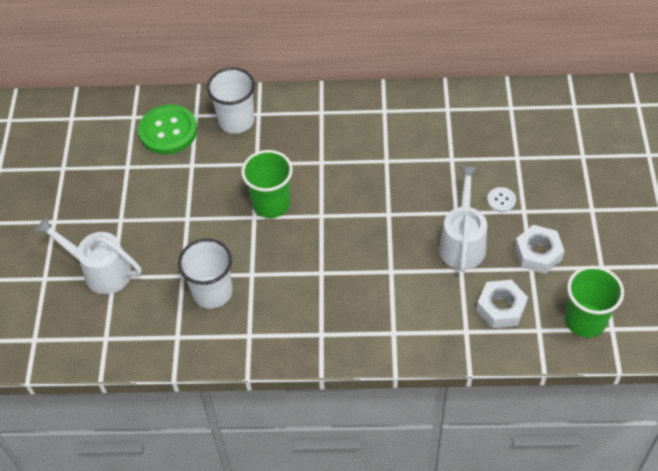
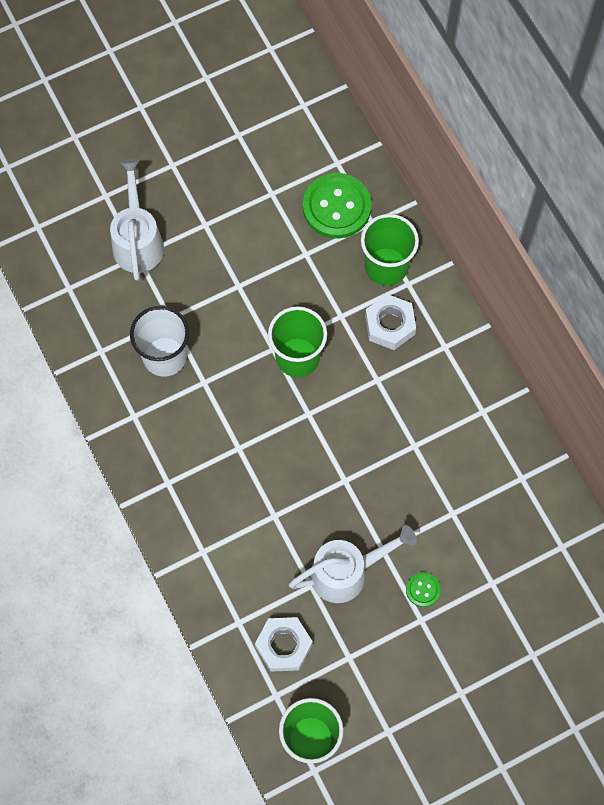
camera: 60 degrees right, 15 degrees up
white cup [207,67,255,134] -> green cup [361,214,419,286]
white button [487,187,516,212] -> green button [406,572,441,607]
white nut [514,225,565,274] -> white nut moved to [365,294,416,350]

